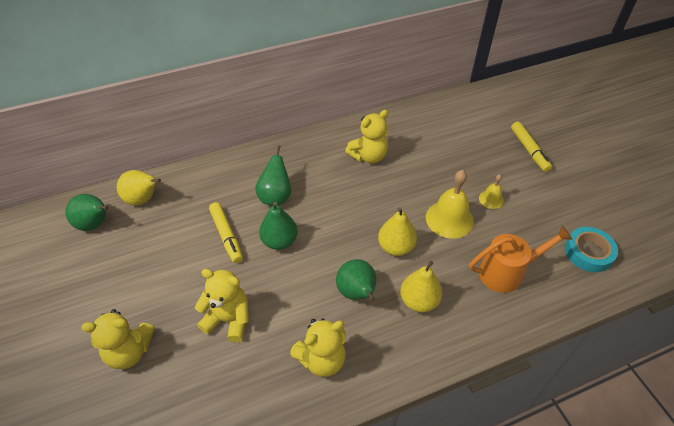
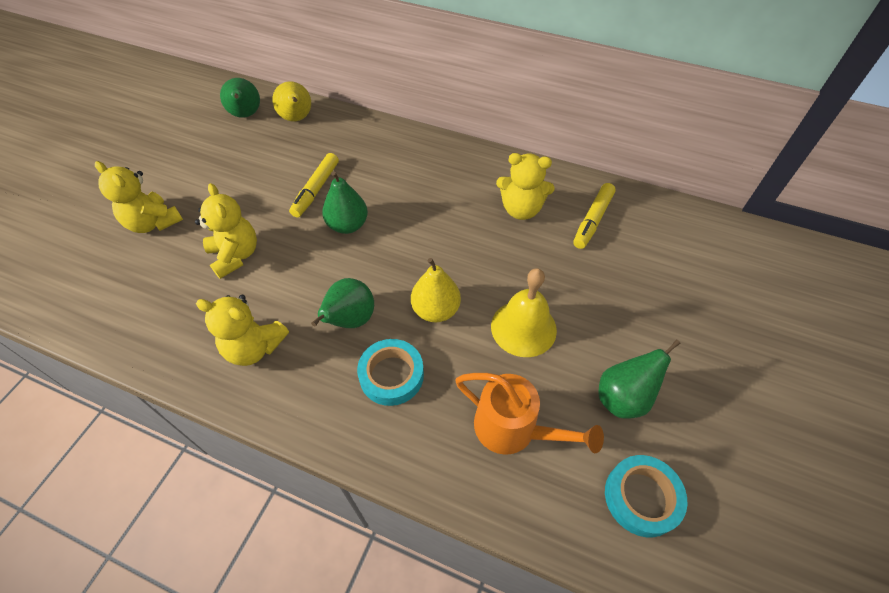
camera: 45 degrees right, 5 degrees up
green pear [255,145,291,206] -> green pear moved to [598,339,681,419]
yellow pear [400,261,442,313] -> turquoise tape [357,339,424,406]
yellow bell [479,174,504,209] -> none
yellow marker [511,122,552,172] -> yellow marker moved to [573,183,616,249]

